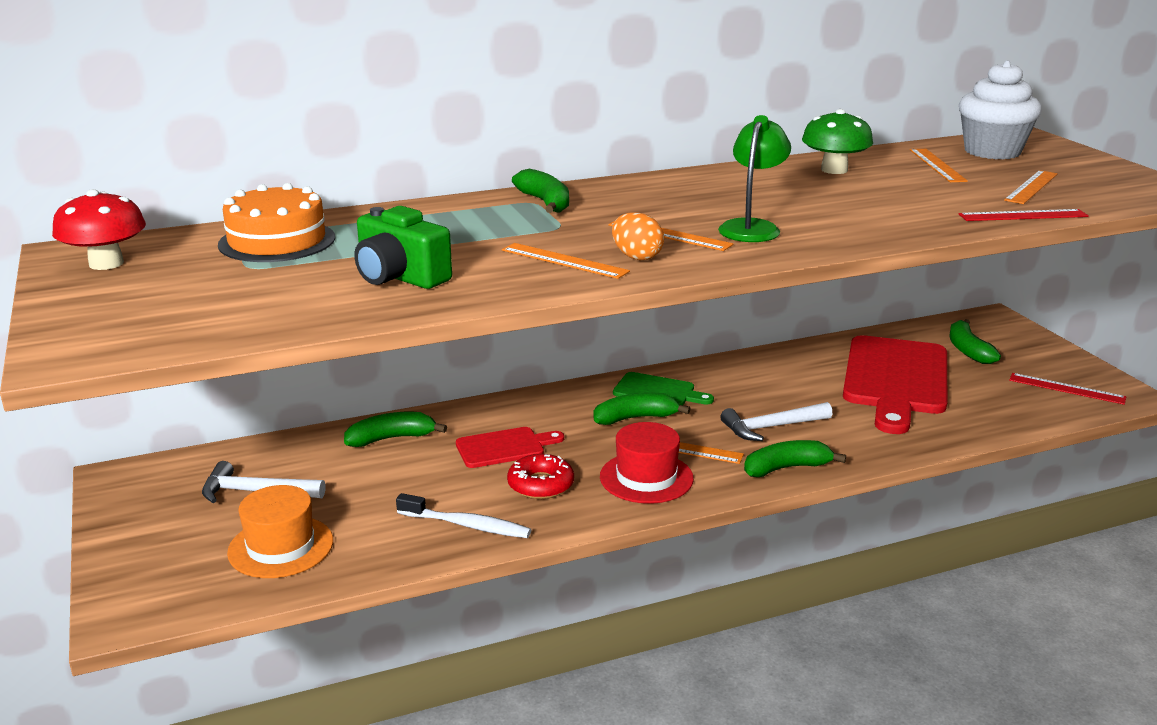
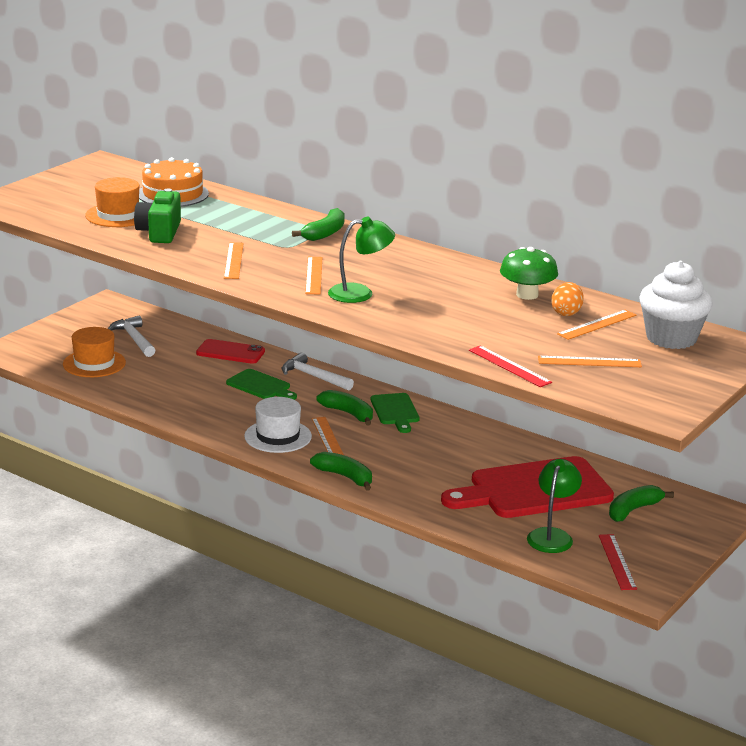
camera: 55 degrees right, 0 degrees up
red mushroom [52,189,146,270] -> none
green banana [344,412,447,447] -> red phone [196,339,265,364]
white toothbrush [396,493,531,538] -> none
red cutting board [456,427,564,468] -> green cutting board [226,369,297,400]
red donut [507,454,574,499] -> none
red hat [600,422,694,504] -> white hat [244,397,312,453]
orange egg [612,212,664,261] -> orange egg moved to [551,282,584,316]
white hammer [720,402,832,441] -> white hammer moved to [282,352,354,391]
none -> orange hat [85,177,139,227]
none -> green lamp [527,459,582,553]

